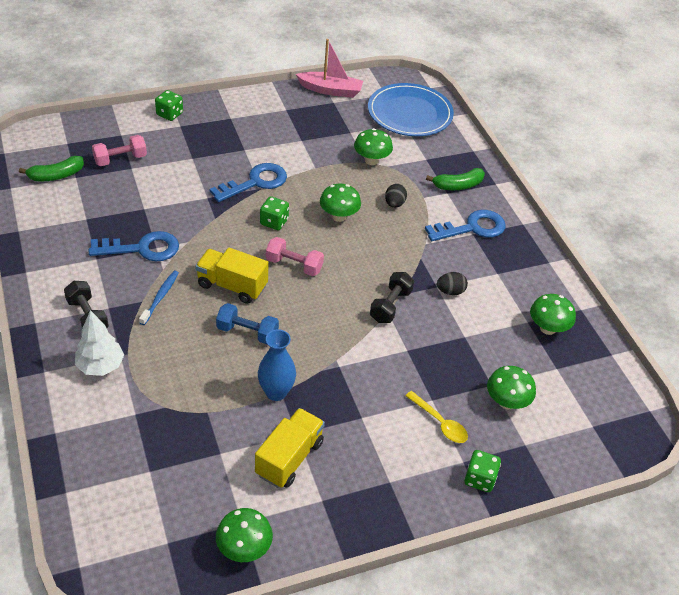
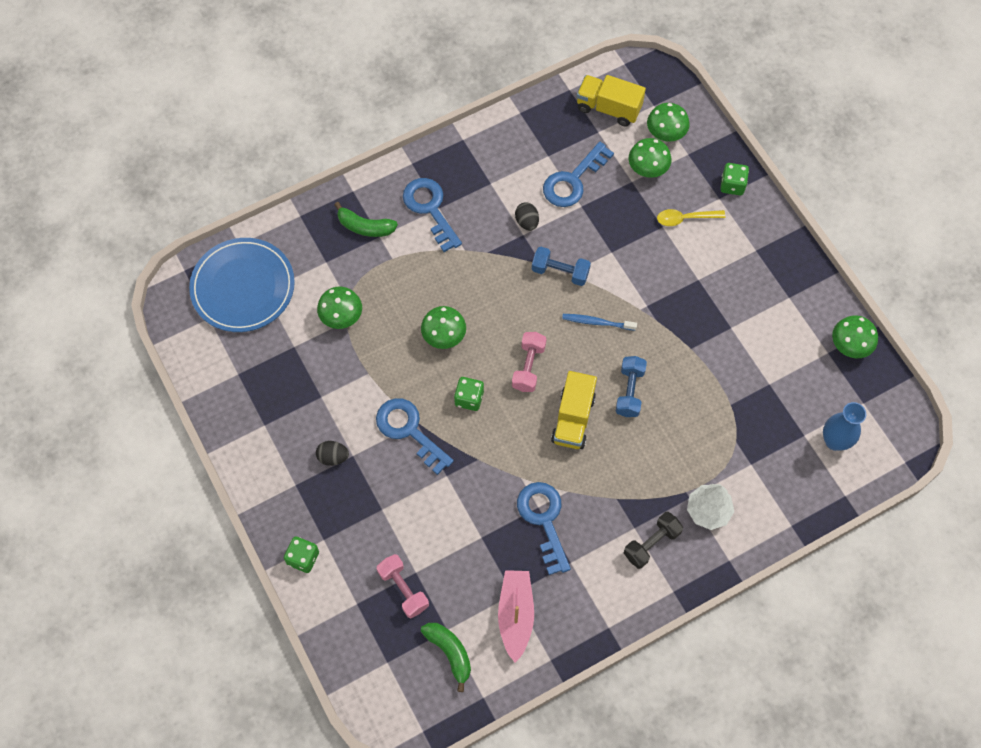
camera: 95 degrees left, 20 degrees up
blue toothbrush [139,271,179,325] -> blue toothbrush moved to [562,314,637,331]
yellow truck [255,408,325,488] -> yellow truck moved to [577,75,646,126]
blue vase [258,329,296,401] -> blue vase moved to [823,402,866,451]
pink boat [296,39,363,98] -> pink boat moved to [498,570,534,663]
black dumbbell [370,272,414,323] -> blue dumbbell [532,247,591,286]
black egg [385,184,407,208] -> black egg moved to [316,441,349,466]
yellow spoon [405,391,468,443] -> yellow spoon turned 135 degrees counterclockwise [657,209,725,226]
green banana [426,168,485,190] -> green banana turned 135 degrees clockwise [334,202,398,237]
green mushroom [530,294,576,335] -> green mushroom moved to [647,103,689,142]
none -> blue key [543,142,614,207]

